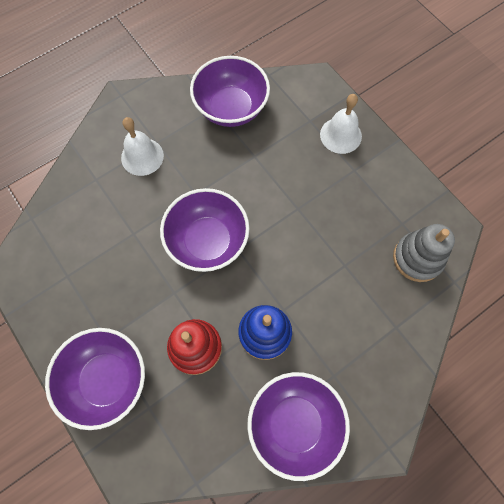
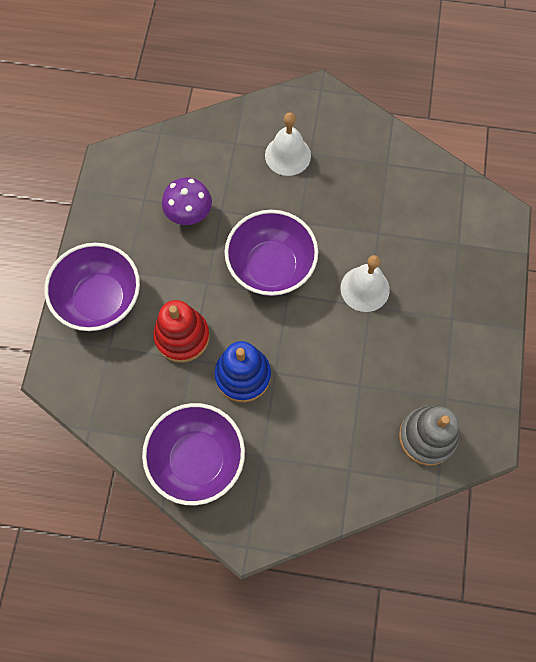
camera: 45 degrees right, 0 degrees up
purple bowl [190,56,270,127] -> none
white bell [320,94,362,154] -> white bell moved to [341,255,390,312]
none -> purple mushroom [162,177,212,225]

